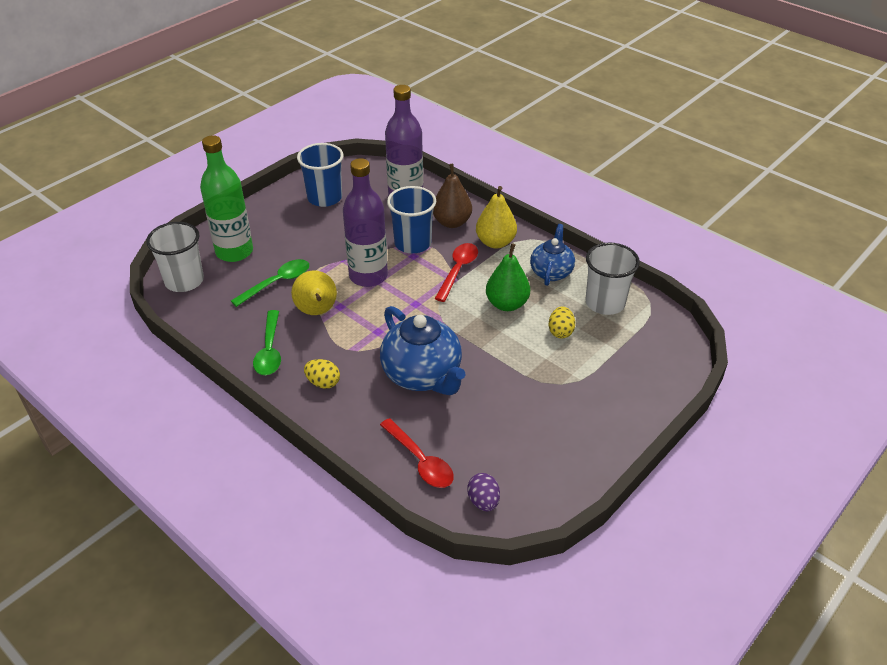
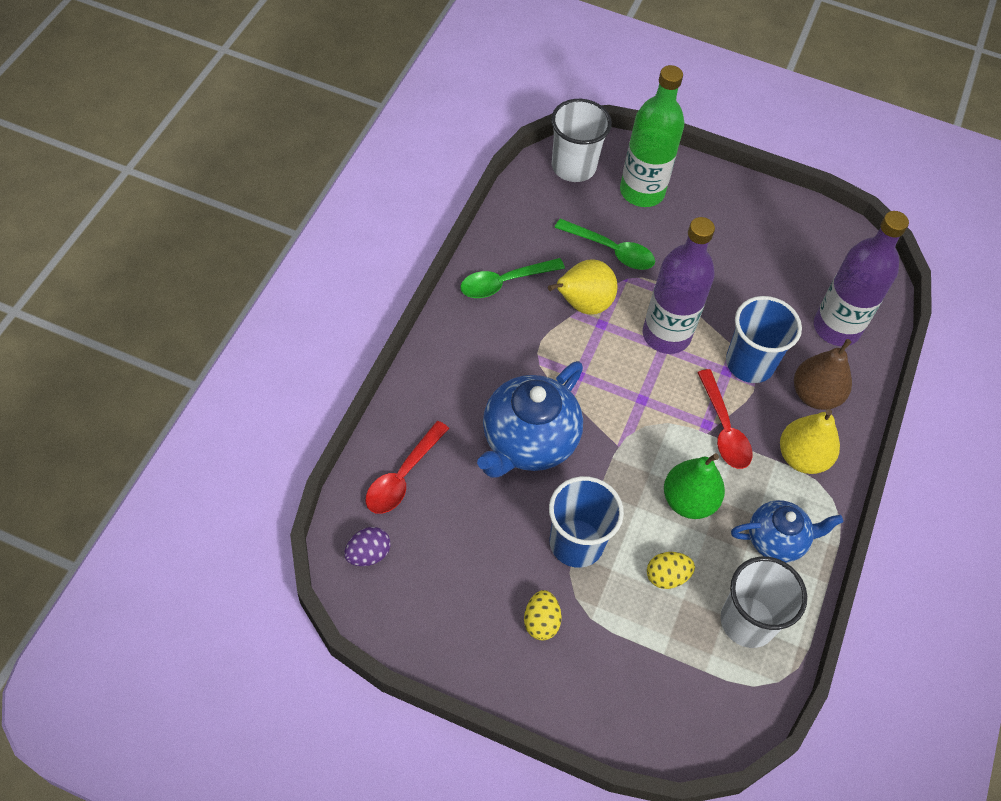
camera: 65 degrees right, 15 degrees up
blue cup [297,143,344,207] -> blue cup moved to [549,476,624,568]
yellow egg [304,359,340,389] -> yellow egg moved to [524,590,562,640]
red spoon [435,243,478,302] -> red spoon turned 75 degrees clockwise [697,369,752,469]

